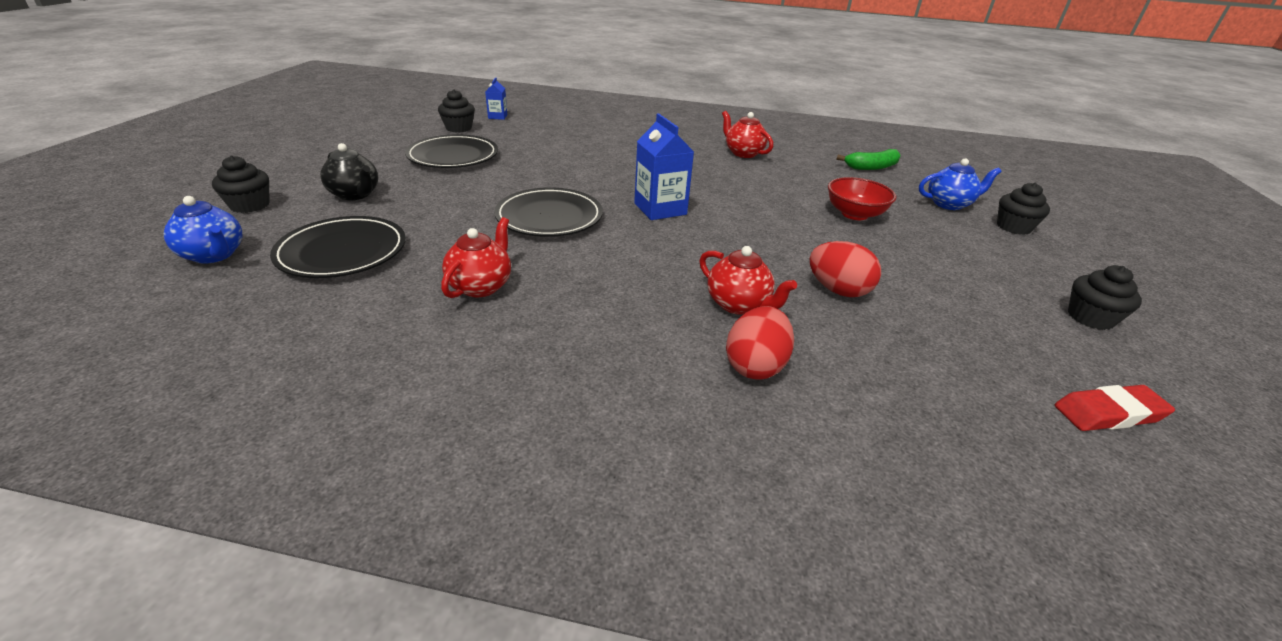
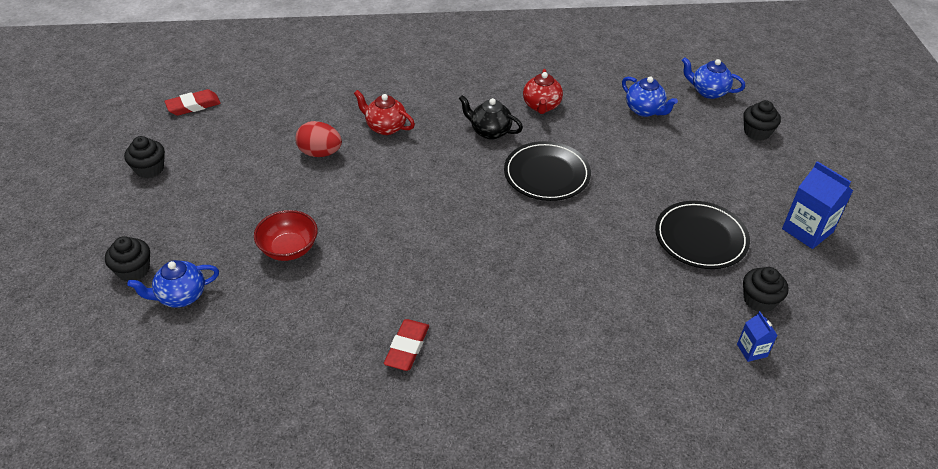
camera: 165 degrees right, 10 degrees up
black plate [270,216,406,278] -> blue teapot [622,76,678,117]
black teapot [320,143,378,200] -> black teapot moved to [459,95,523,140]
blue carton [634,113,694,220] -> blue carton moved to [782,161,853,249]
red teapot [722,111,773,158] -> red eraser [384,319,429,371]
red egg [726,306,794,380] -> none
green banana [836,149,901,170] -> none

